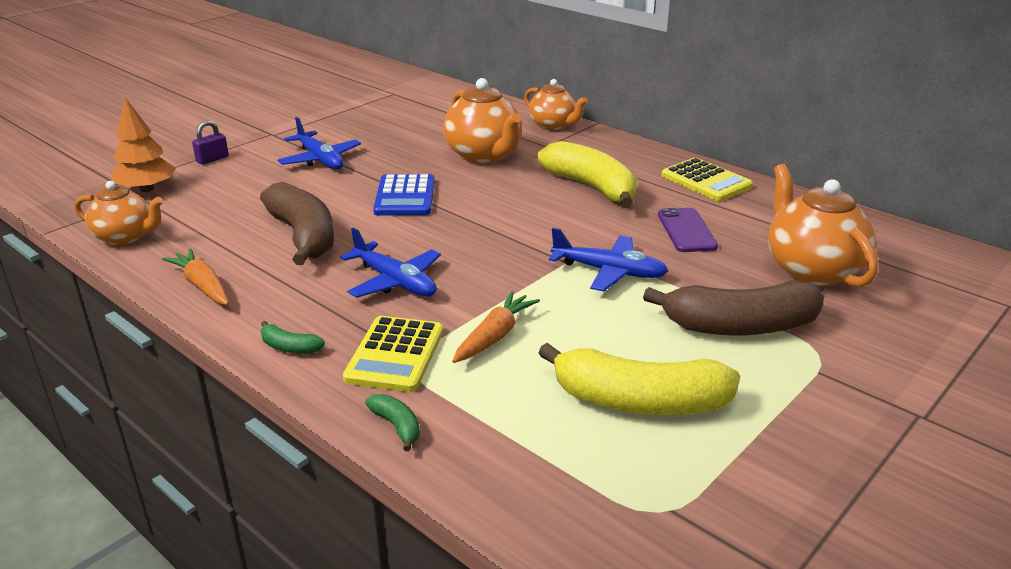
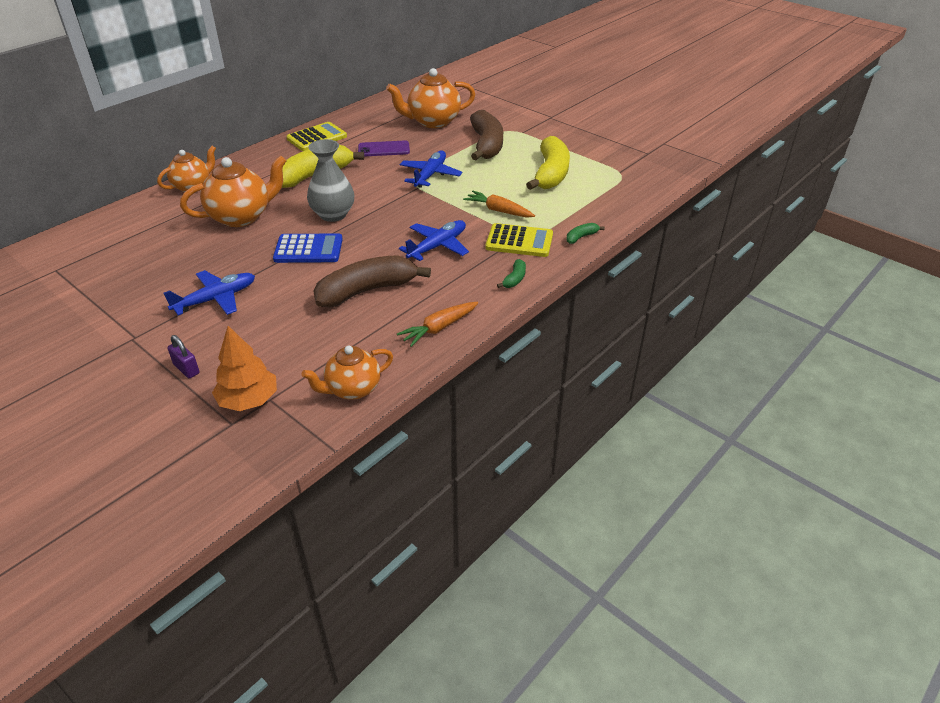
camera: 90 degrees left, 10 degrees up
orange teapot [74,181,163,246] -> orange teapot turned 135 degrees counterclockwise [301,346,393,400]
none -> grey vase [307,139,354,222]

